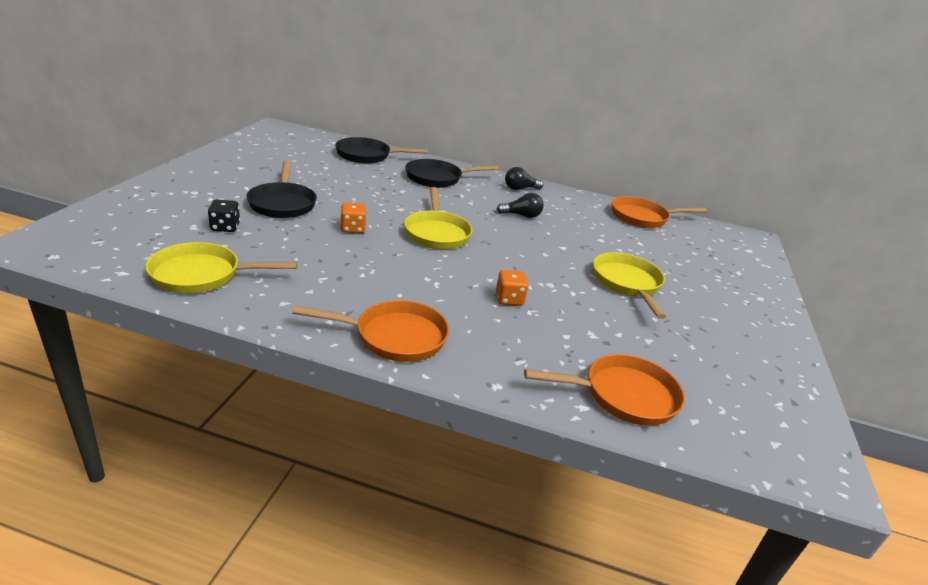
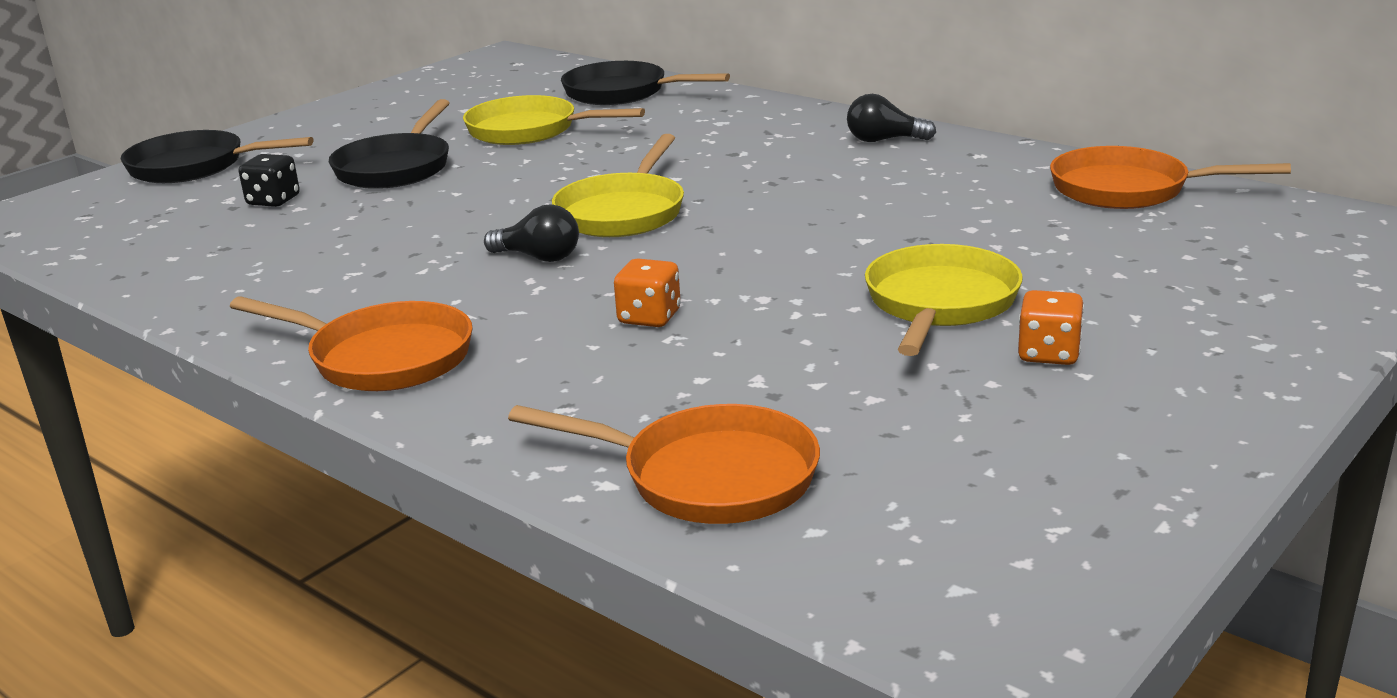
camera: 30 degrees right, 5 degrees down
yellow pan [145,242,298,293] -> yellow pan moved to [463,95,645,145]
orange dice [341,203,367,233] -> orange dice moved to [1018,290,1084,365]
black pan [405,159,499,188] -> black pan moved to [121,130,313,183]
black light bulb [497,193,544,218] -> black light bulb moved to [484,204,579,262]

